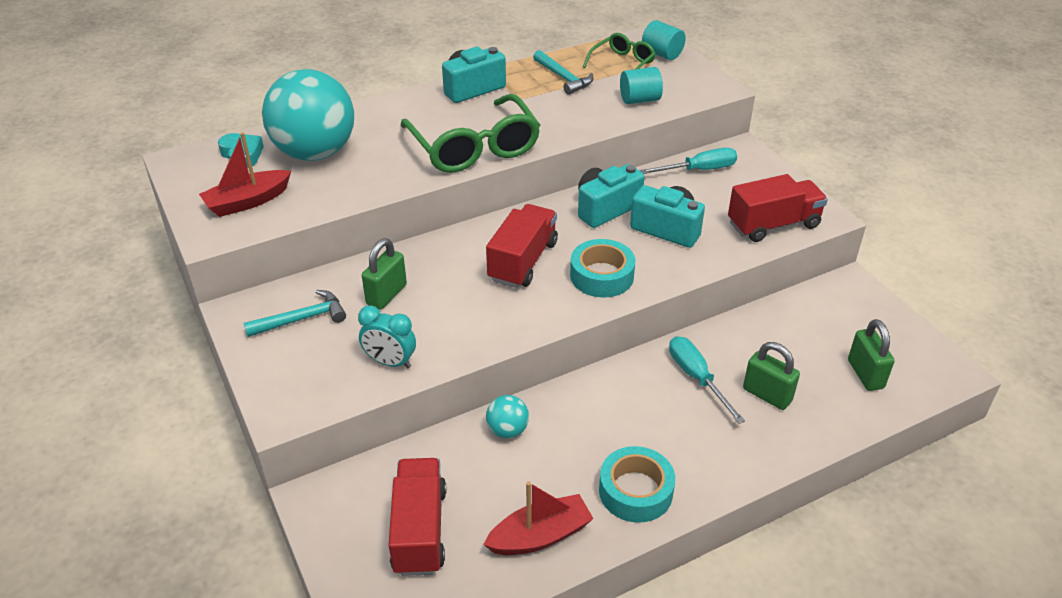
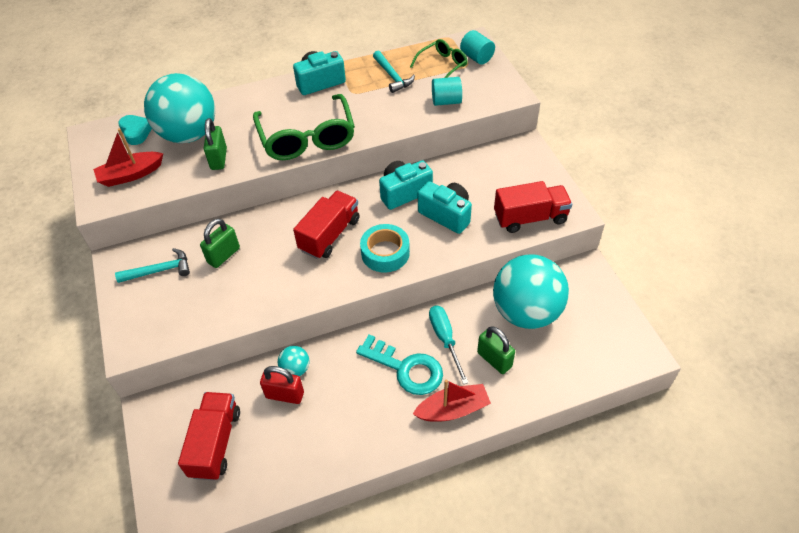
camera: 10 degrees right, 10 degrees up
turquoise clock [358,305,416,368] -> none
red boat [483,481,594,555] -> red boat moved to [413,379,491,422]
turquoise tape [599,446,675,523] -> none
turquoise screwdriver [639,148,737,174] -> none
green padlock [848,319,895,391] -> green padlock moved to [204,118,227,170]
none -> red padlock [260,366,304,404]
none -> turquoise key [356,335,443,395]
none -> turquoise ball [493,254,569,329]

